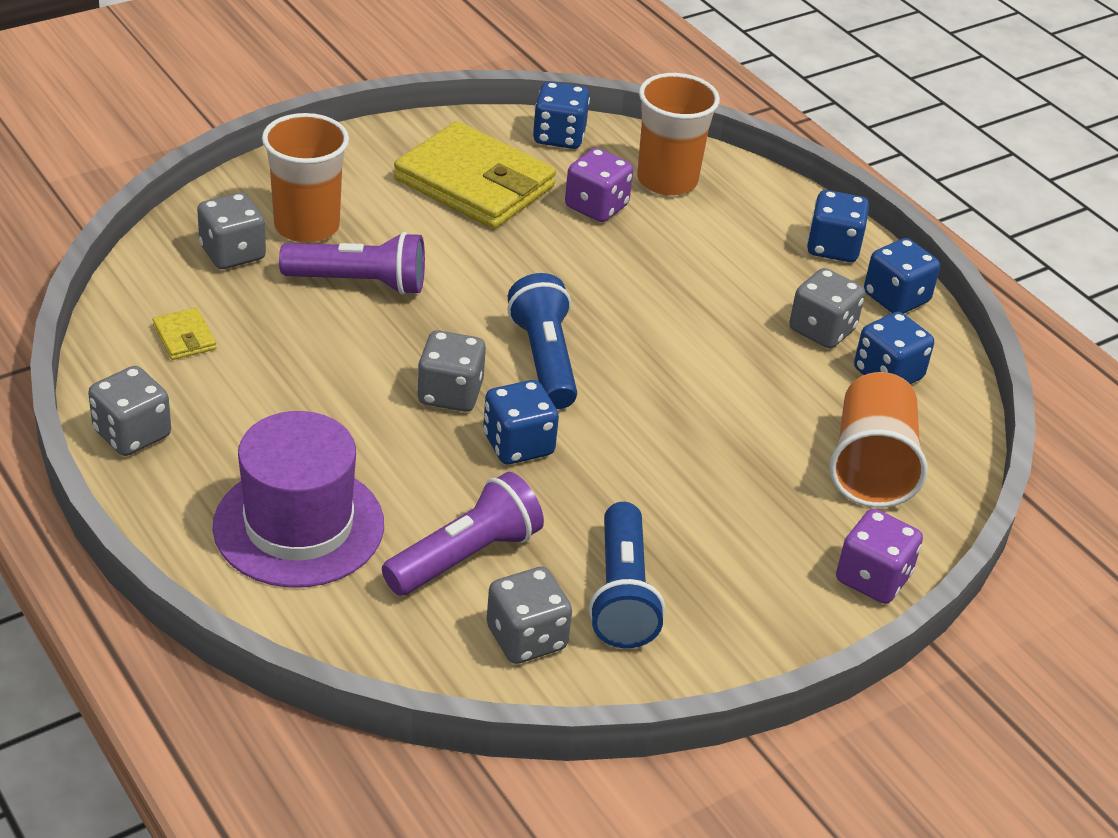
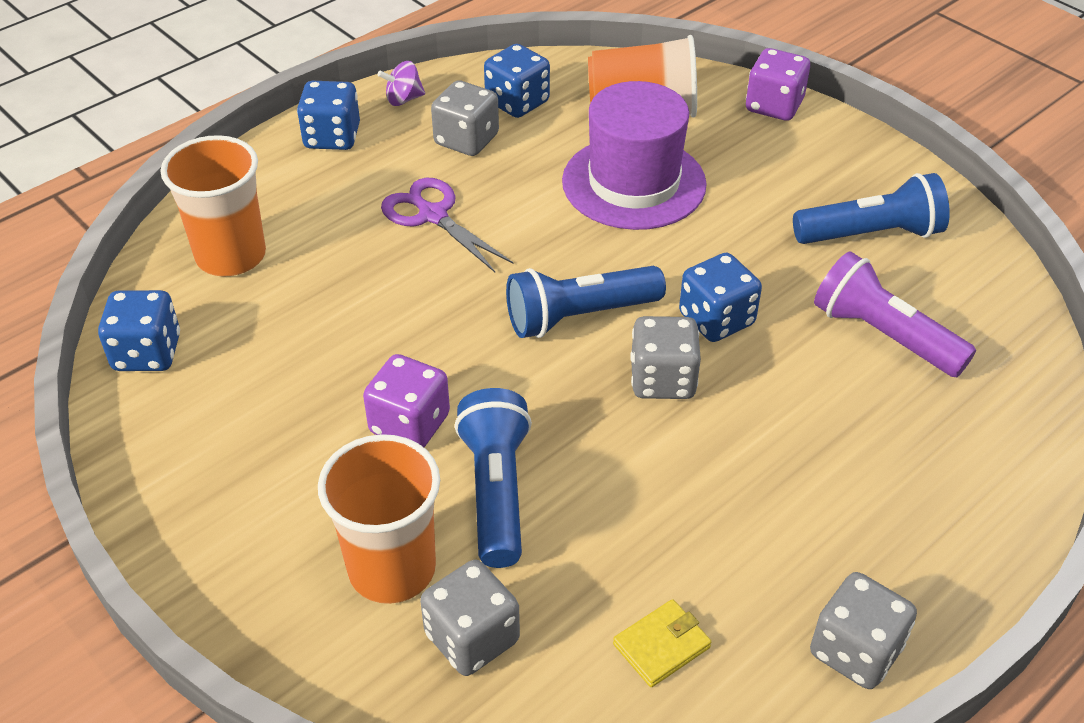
camera: 95 degrees left, 5 degrees up
purple hat [213,411,384,587] -> purple hat moved to [562,81,707,230]
purple flashlight [279,232,425,295] -> blue flashlight [455,388,532,568]
yellow wallet [394,121,556,229] -> none
grey dice [487,567,572,664] -> none
purple dice [565,148,633,222] -> purple dice moved to [363,354,450,447]
blue dice [864,238,940,313] -> purple spinning top [378,61,425,106]
none -> purple scissors [381,178,513,272]

